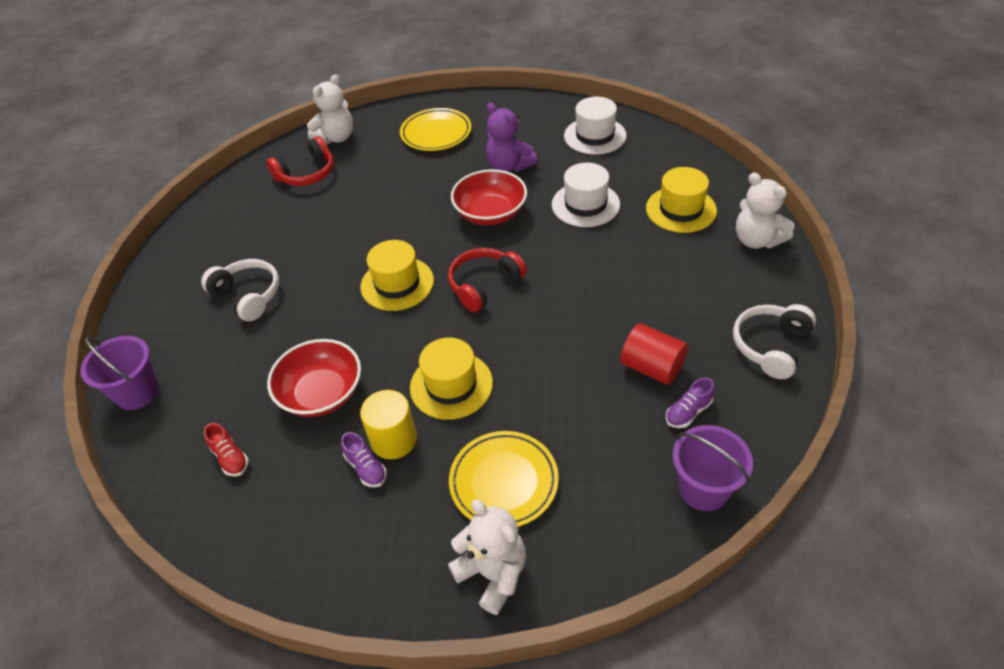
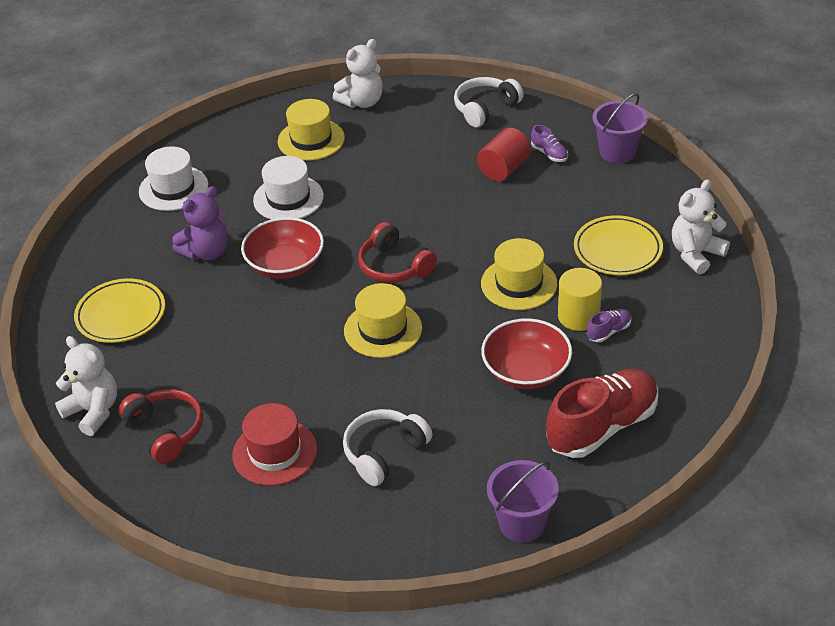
camera: 90 degrees left, 5 degrees down
red shoe [204,423,249,477] -> red shoe [546,369,658,458], size x2.35
white headphones [733,304,816,379] -> white headphones turned 105 degrees clockwise [454,77,524,127]
none -> red hat [232,403,317,486]

